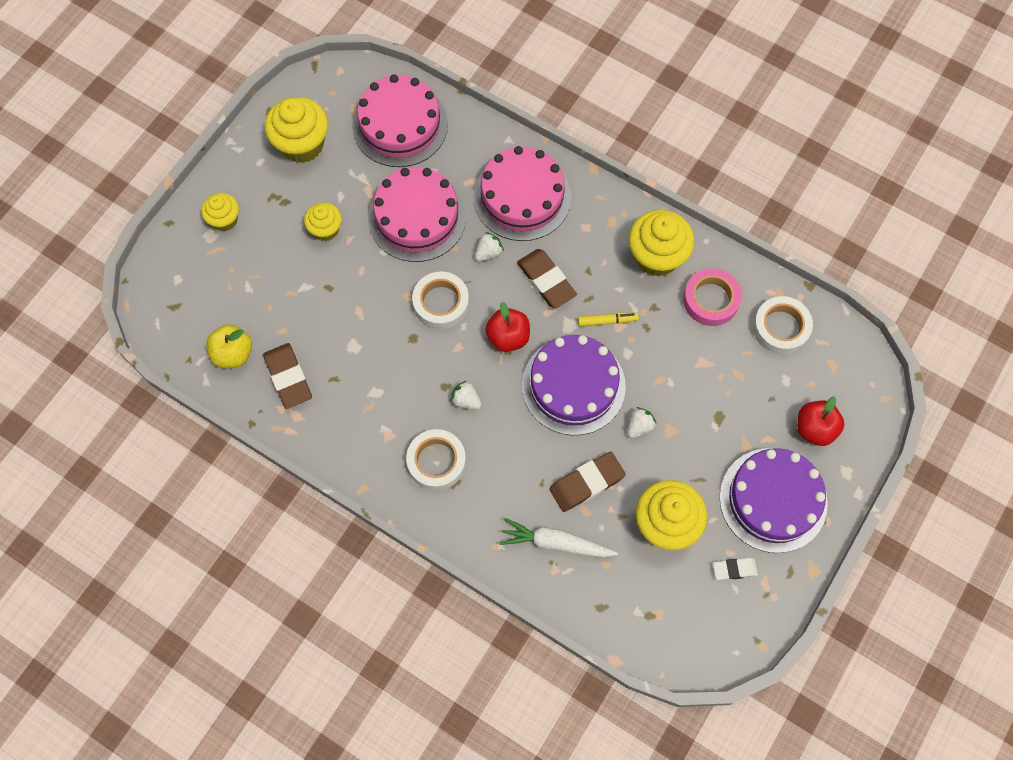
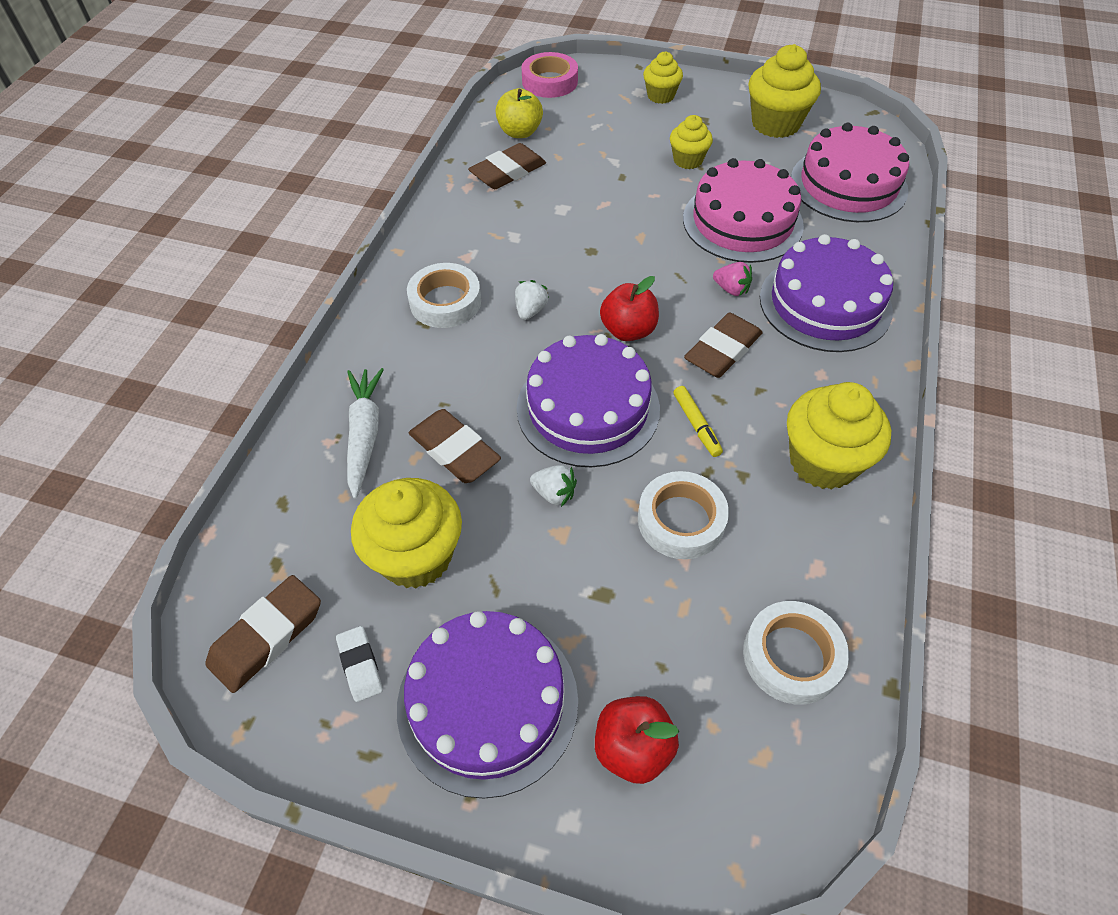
camera: 75 degrees right, 15 degrees down
white tape [412,272,469,329] -> white tape moved to [638,471,729,559]
pink cake [473,146,571,241] -> purple cake [760,234,893,352]
white strawberry [475,232,504,262] -> pink strawberry [713,262,752,296]
pink tape [683,268,742,326] -> pink tape moved to [522,52,578,98]
none -> brown eraser [205,575,321,693]

